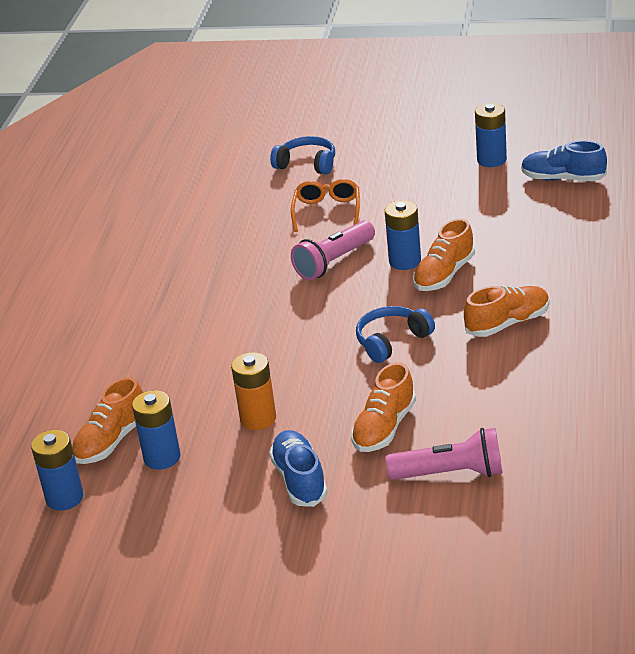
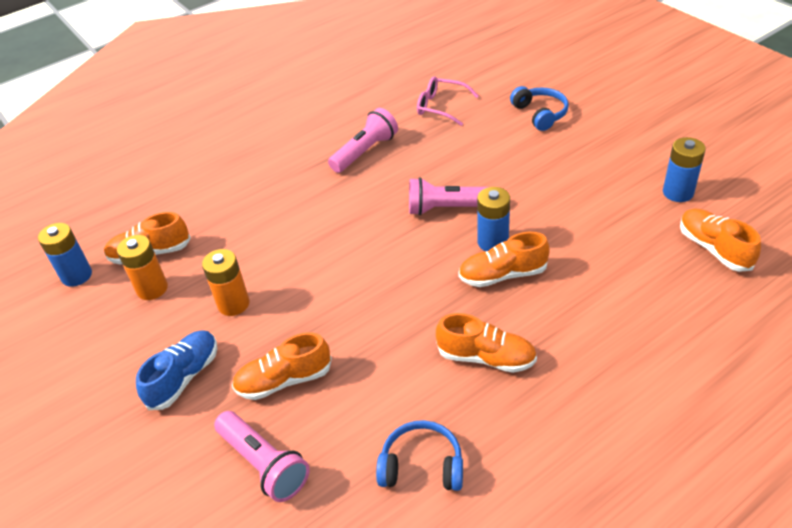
camera: 45 degrees right, 10 degrees up
blue battery [132,390,181,470] -> orange battery [117,235,168,300]
orange glasses [291,179,360,232] -> none
blue headphones [356,306,435,363] -> blue headphones moved to [376,420,463,491]
blue shoe [521,140,607,181] -> orange shoe [680,208,761,272]
none -> pink flashlight [328,108,398,173]
none -> pink glasses [417,76,479,126]

